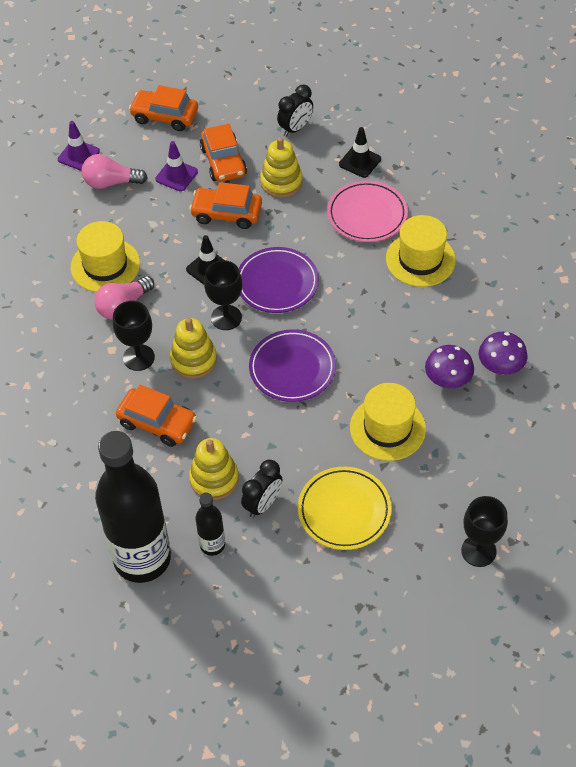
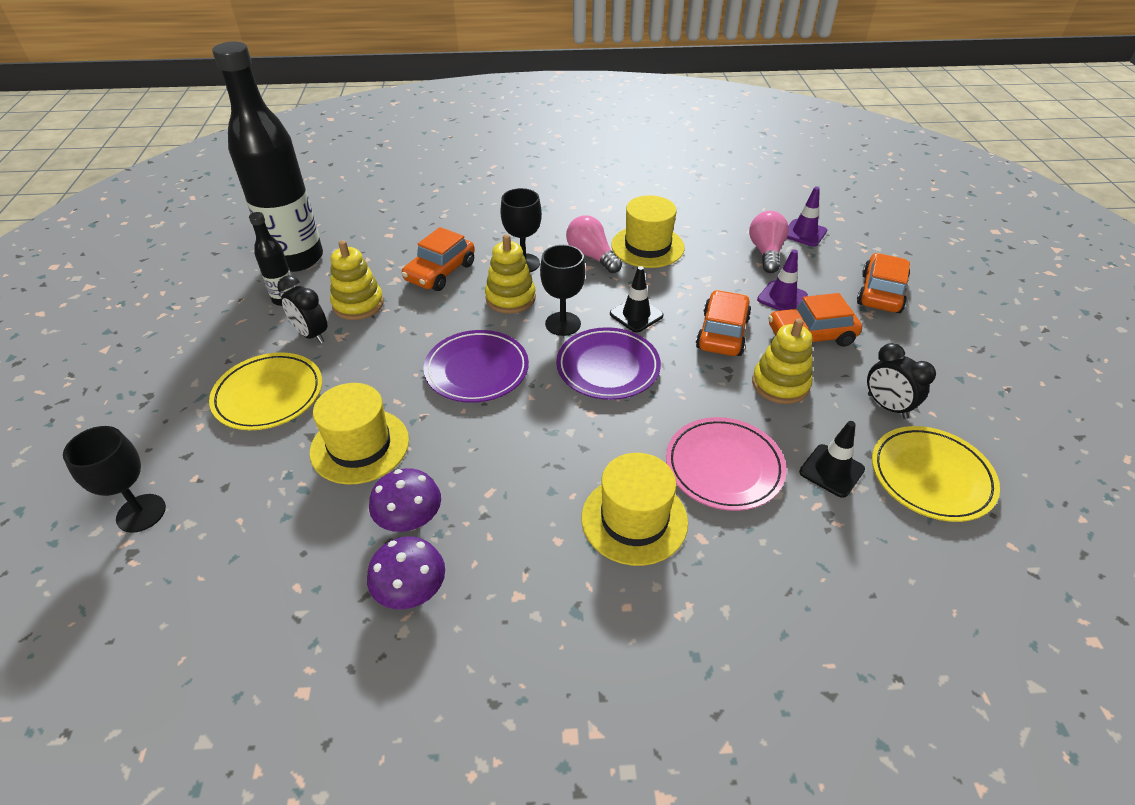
camera: 95 degrees right, 10 degrees down
none -> yellow plate [872,426,1000,522]

